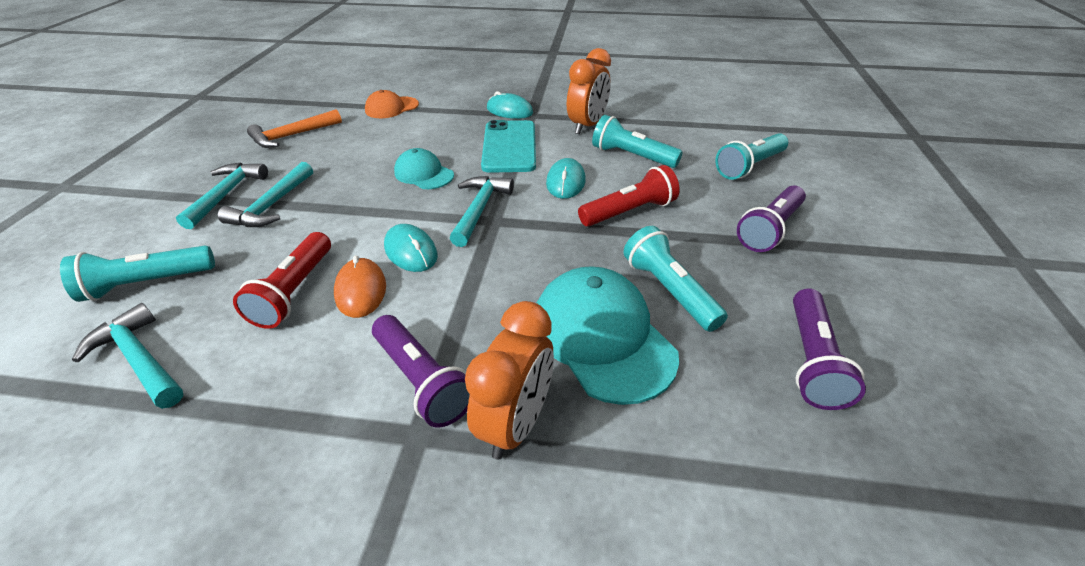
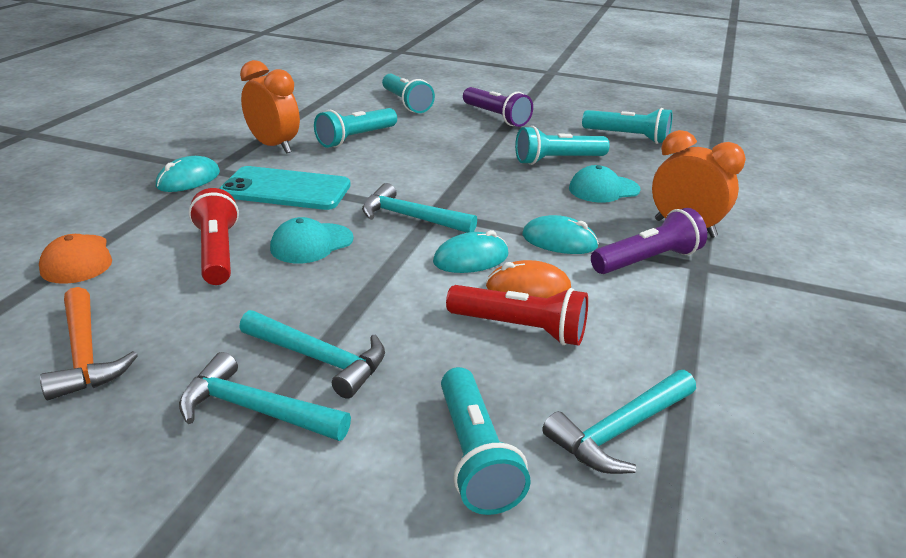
camera: 80 degrees left, 10 degrees down
turquoise cap [537,266,679,405] -> turquoise cap [569,165,641,203], size x0.57
turquoise mouse [546,158,586,199] -> turquoise mouse moved to [522,215,599,254]
red flashlight [578,165,680,227] -> red flashlight moved to [189,188,239,285]
purple flashlight [793,288,866,410] -> turquoise flashlight [582,108,672,144]

